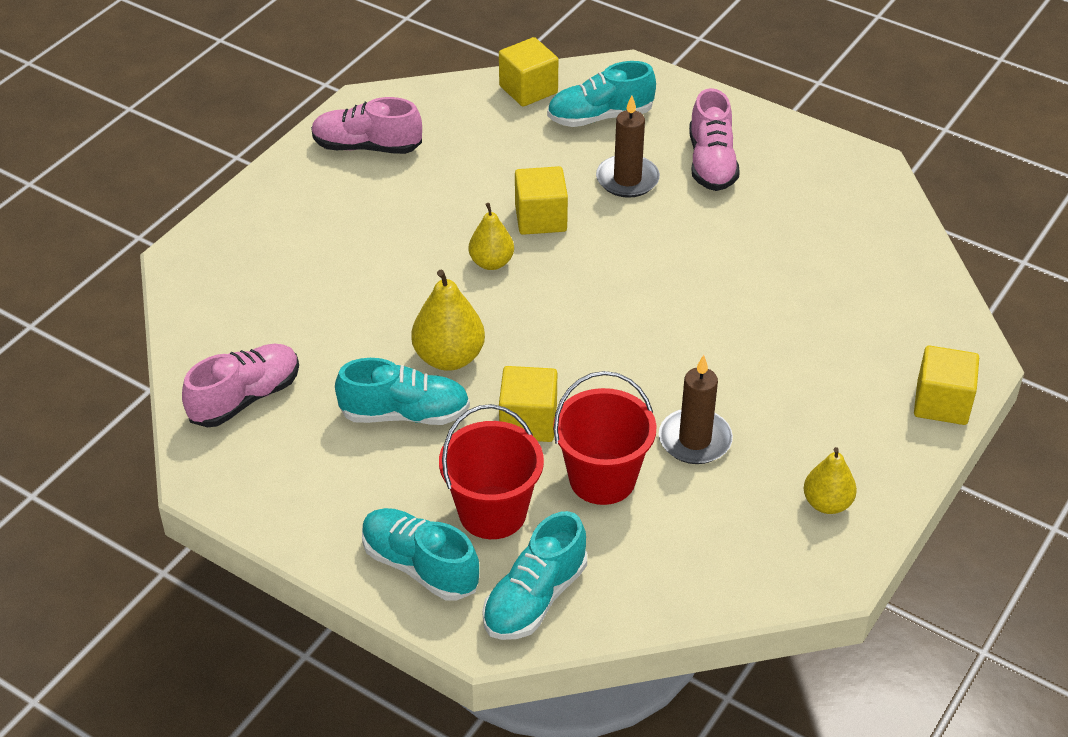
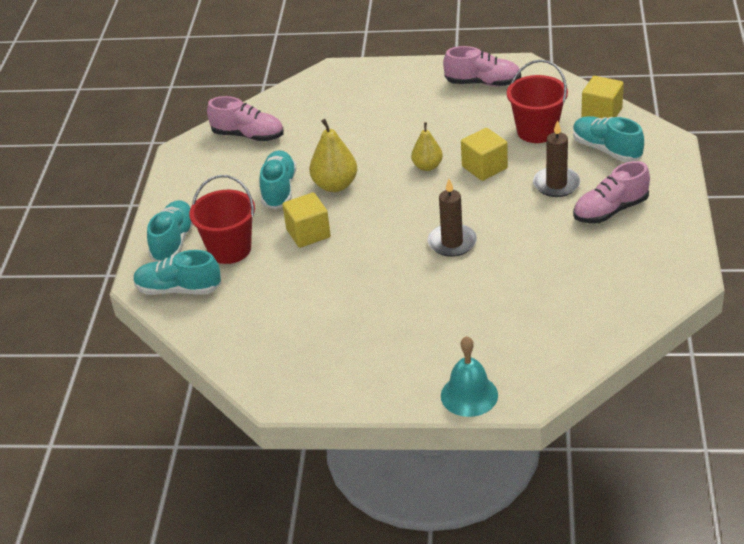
camera: 65 degrees right, 5 degrees down
pink shoe [311,97,422,154] -> pink shoe turned 120 degrees clockwise [443,46,521,86]
turquoise shoe [335,358,470,425] -> turquoise shoe turned 150 degrees counterclockwise [259,150,296,209]
red bucket [553,371,657,505] -> red bucket moved to [507,60,568,143]
brown candle [659,355,733,464] -> brown candle moved to [428,179,477,257]
yellow pear [804,447,857,514] -> none
yellow cube [914,345,979,425] -> turquoise bell [441,336,498,417]

